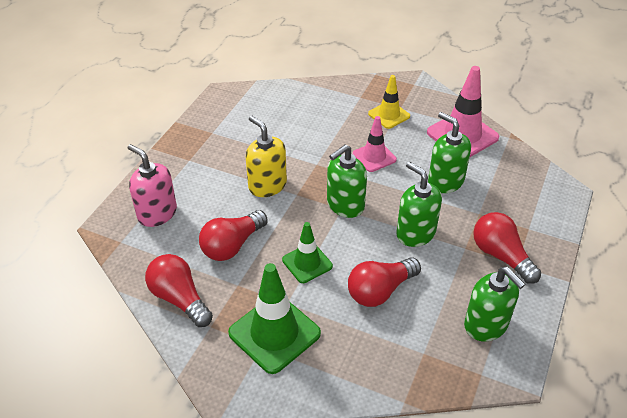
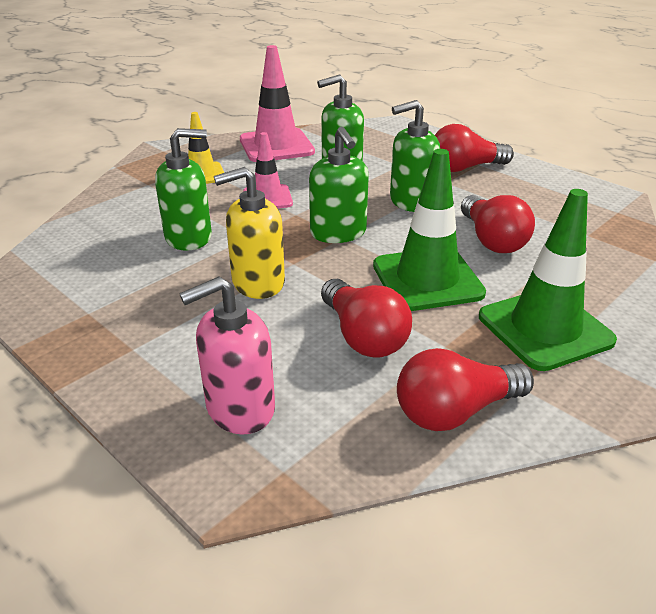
camera: 70 degrees left, 10 degrees down
green traffic cone [282,222,333,283] -> green traffic cone [373,149,486,311], size x1.65
green soap dispenser [464,267,526,342] -> green soap dispenser moved to [155,128,212,251]

